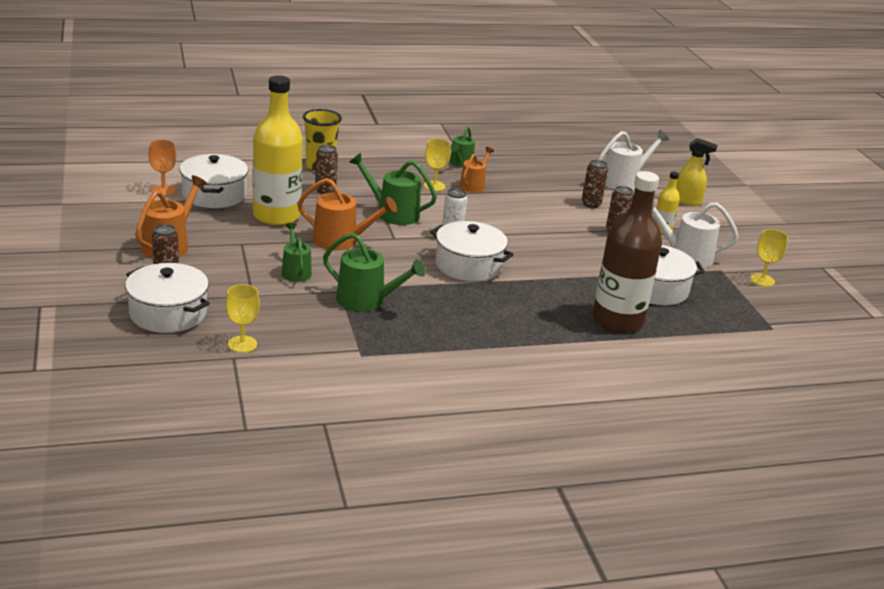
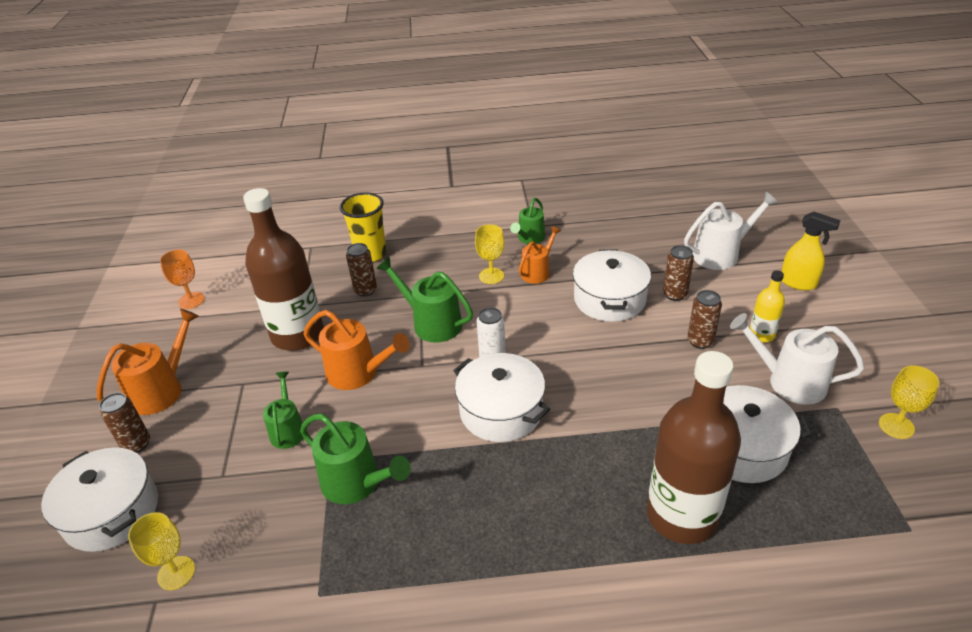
camera: 15 degrees right, 10 degrees up
white pot [180,154,248,208] -> white pot moved to [573,249,651,322]
yellow bottle [252,75,303,226] -> brown bottle [243,188,324,351]

